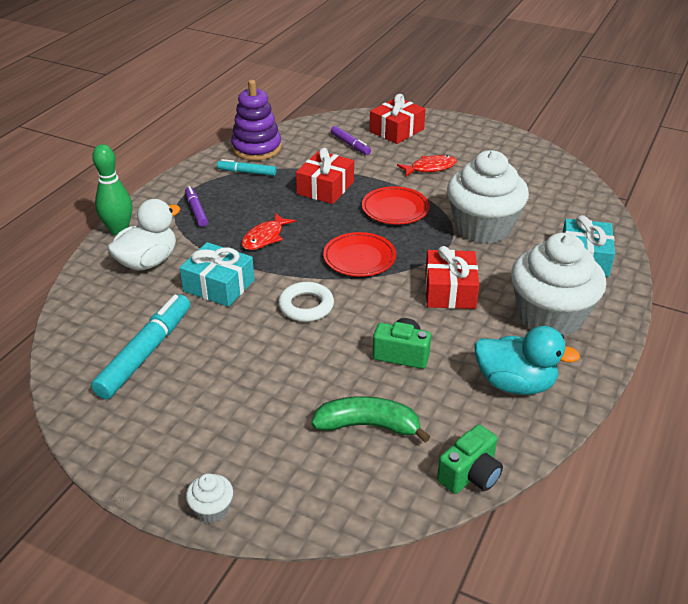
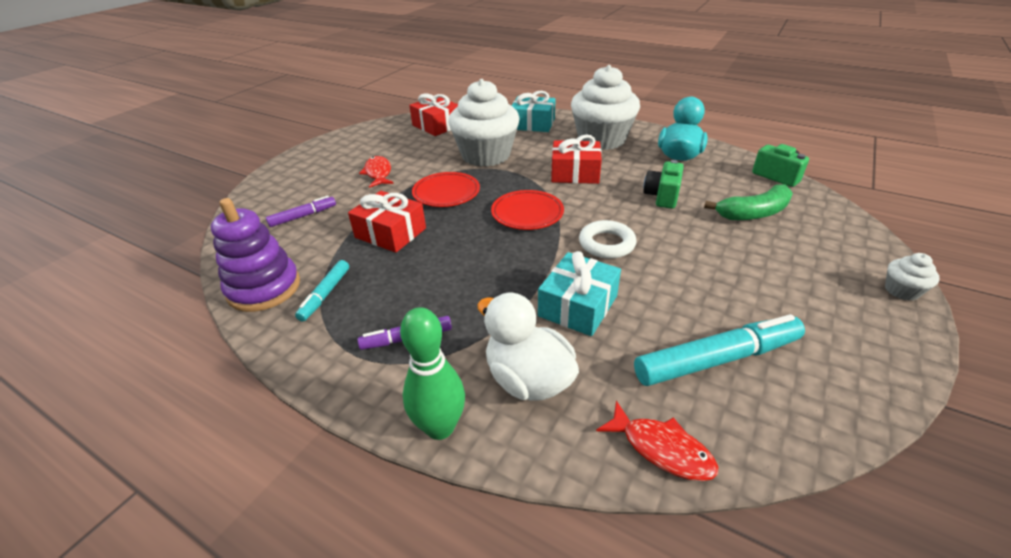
camera: 85 degrees left, 0 degrees up
turquoise marker [91,295,190,400] -> turquoise marker turned 135 degrees clockwise [634,314,805,386]
red fish [241,213,296,250] -> red fish moved to [596,400,718,481]
green banana [311,396,431,443] -> green banana turned 120 degrees counterclockwise [704,184,793,220]
red gift [370,94,425,144] -> red gift moved to [409,93,458,136]

